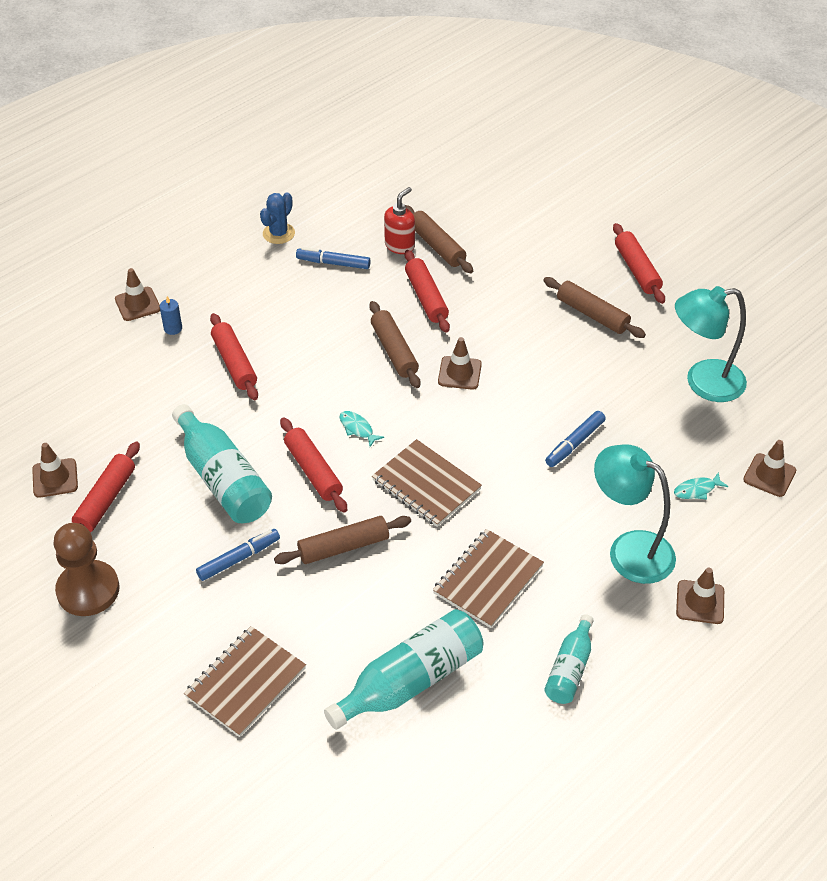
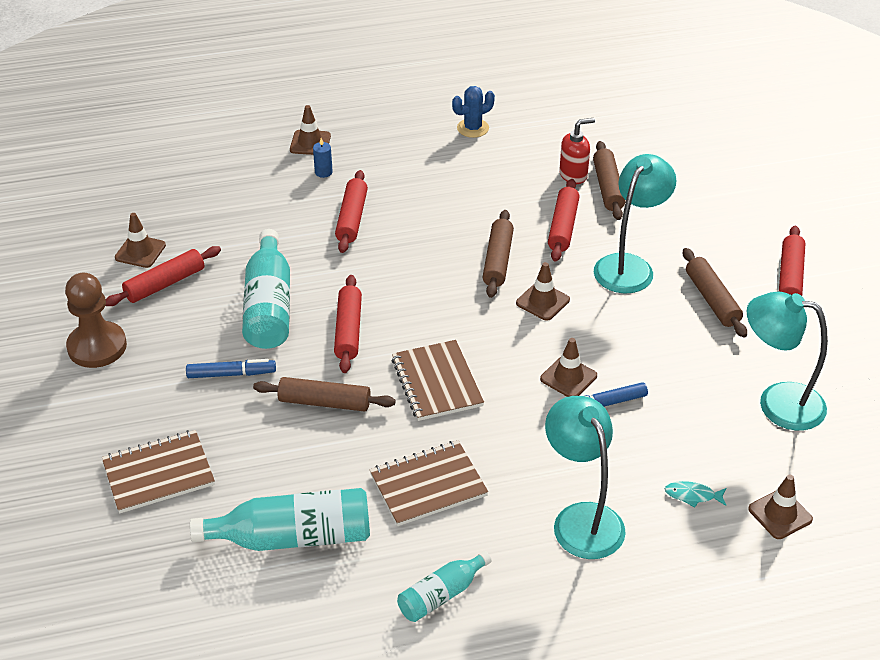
camera: 30 degrees right, 5 degrees down
blue marker [296,247,371,269] -> none
turquoise fish [340,411,384,447] -> none
brown traffic cone [676,568,724,624] -> brown traffic cone moved to [540,338,597,397]
none -> turquoise lamp [594,154,676,294]

